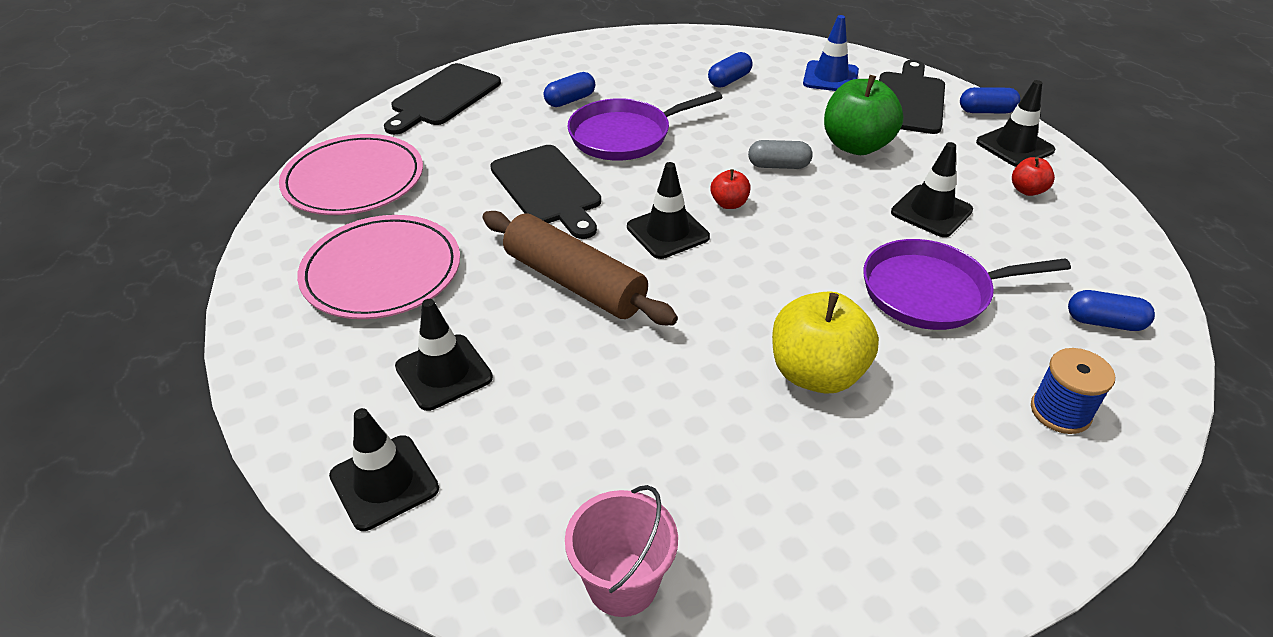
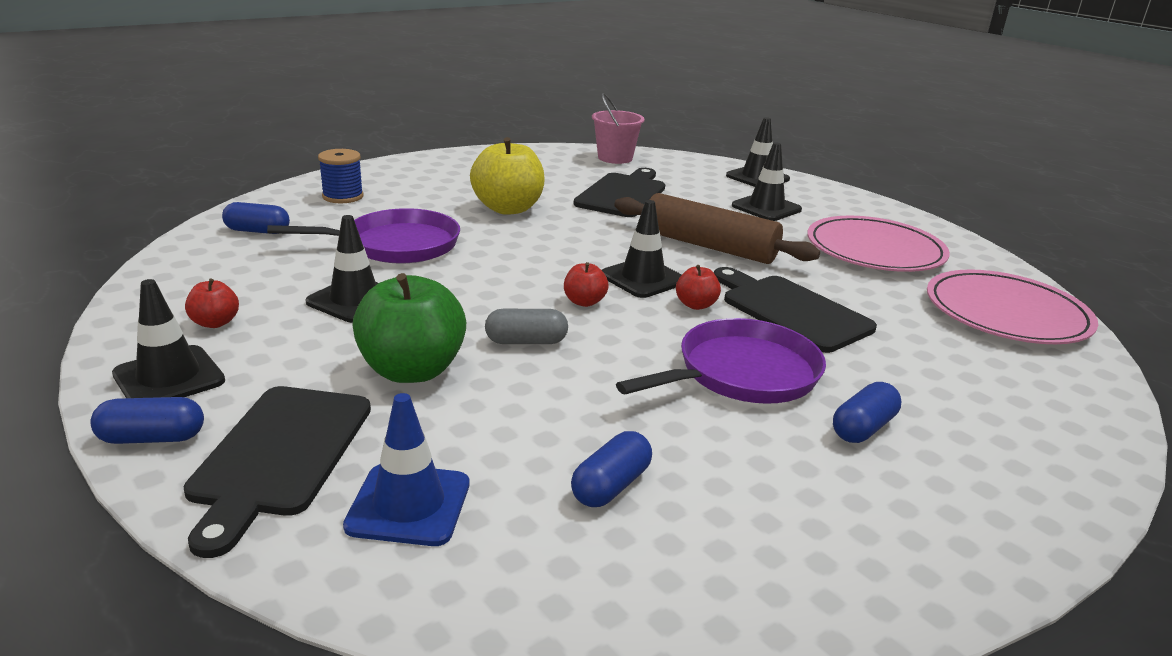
camera: 170 degrees right, 15 degrees down
black cutting board [384,63,501,135] -> black cutting board moved to [574,168,665,217]
none -> red apple [676,265,721,310]

